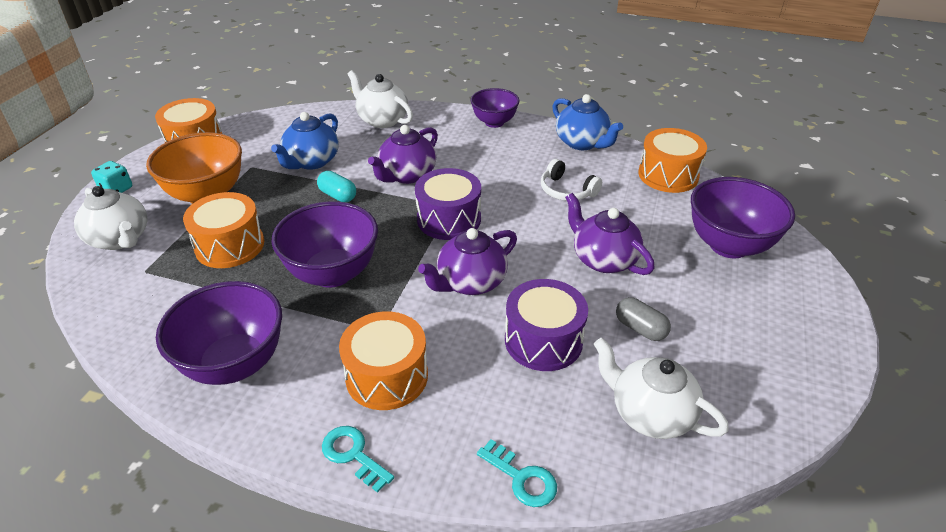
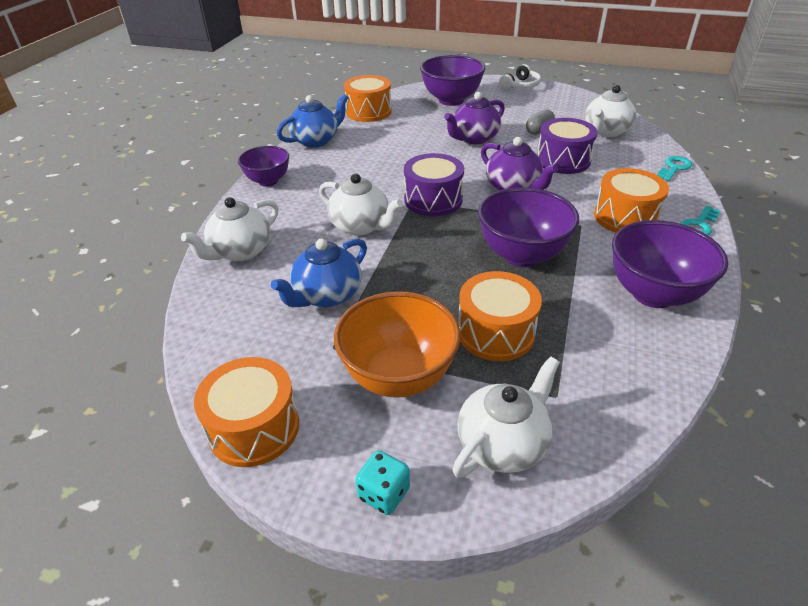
camera: 90 degrees left, 0 degrees up
blue teapot [271,112,339,170] -> blue teapot turned 105 degrees clockwise [271,238,367,307]
turquoise capsule [317,171,356,202] -> none
purple teapot [368,125,438,184] -> white teapot [319,173,403,236]
white headphones [541,159,602,201] -> white headphones moved to [499,64,541,90]

